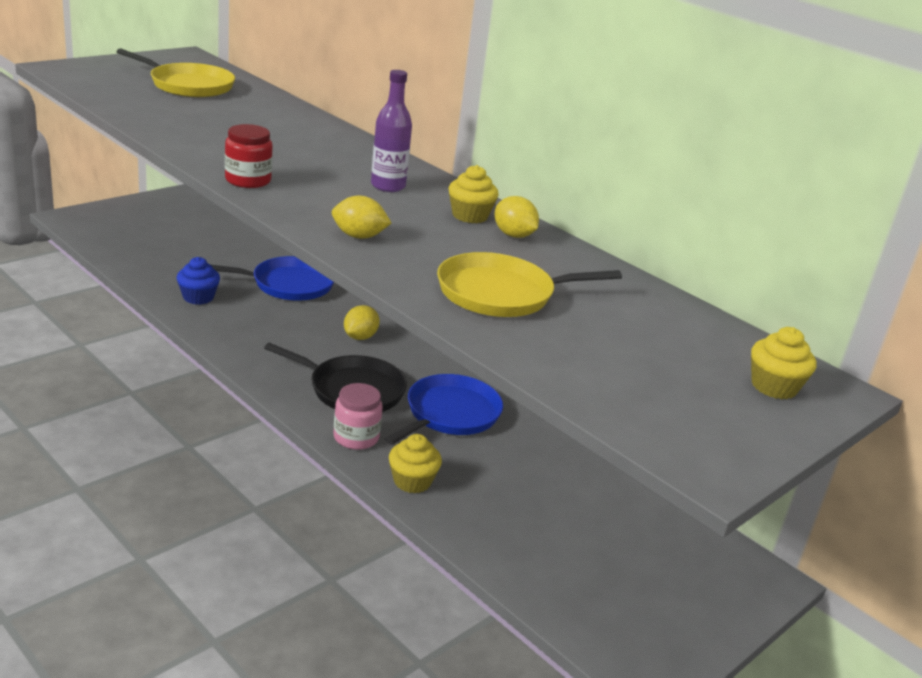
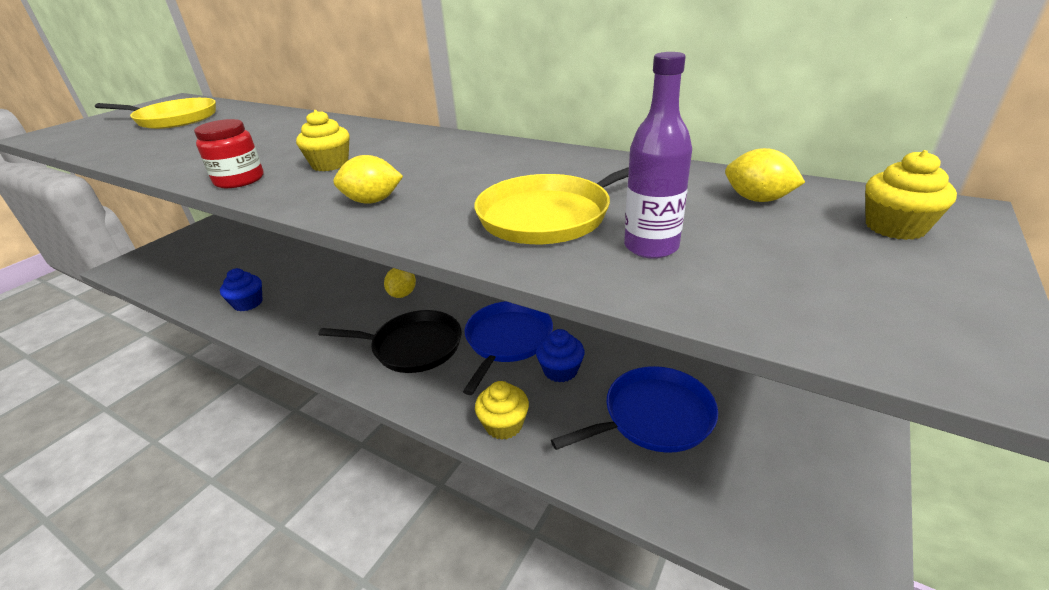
camera: 10 degrees left, 5 degrees up
blue pan [211,256,334,301] -> blue pan moved to [551,366,718,453]
pink jar [333,383,383,450] -> none
purple bottle [371,70,412,192] -> purple bottle moved to [624,52,692,259]
yellow cupcake [449,165,499,223] -> yellow cupcake moved to [296,110,349,171]
yellow lemon [495,196,539,238] -> yellow lemon moved to [725,148,805,202]
none -> blue cupcake [536,329,585,382]

